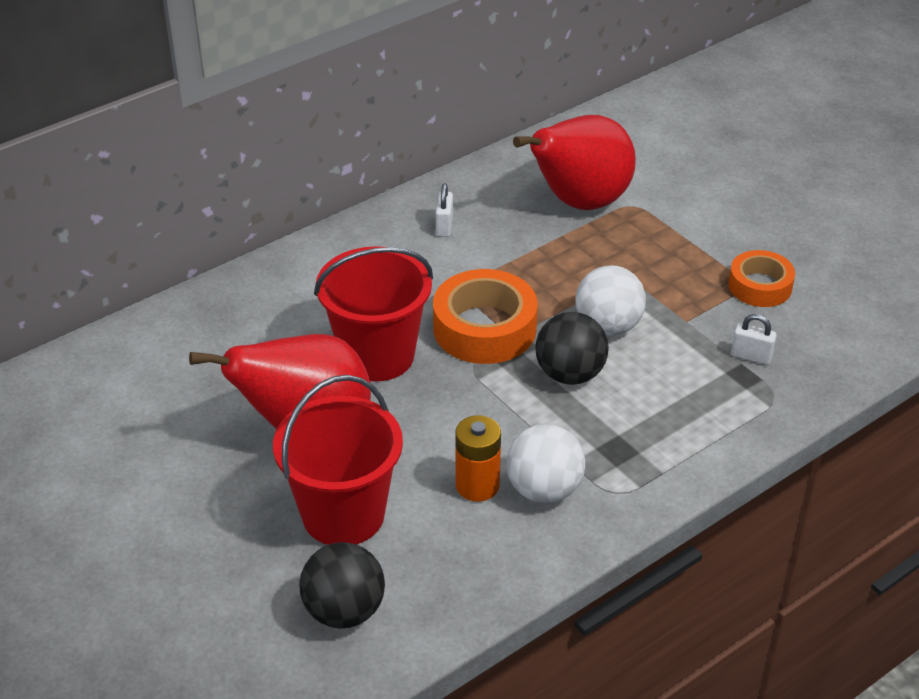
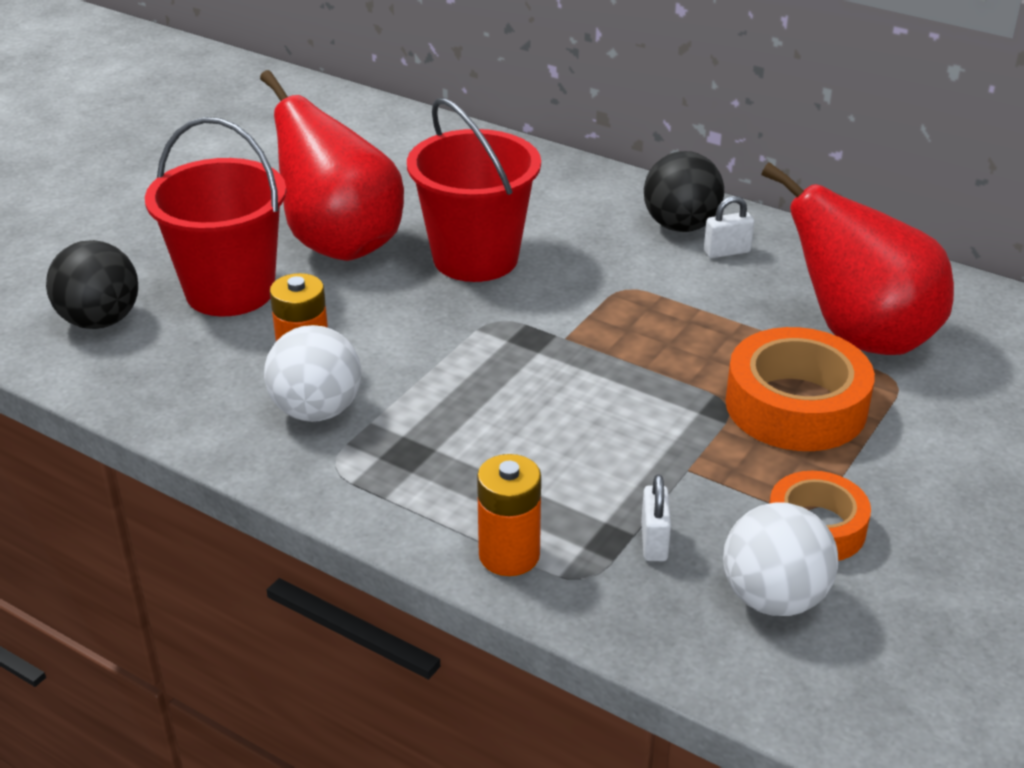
camera: 70 degrees right, 5 degrees down
orange tape [433,269,538,364] -> orange tape moved to [726,327,875,451]
black ball [535,312,609,385] -> black ball moved to [644,151,724,232]
white ball [575,265,646,336] -> white ball moved to [723,502,838,616]
none -> orange battery [477,454,541,576]

